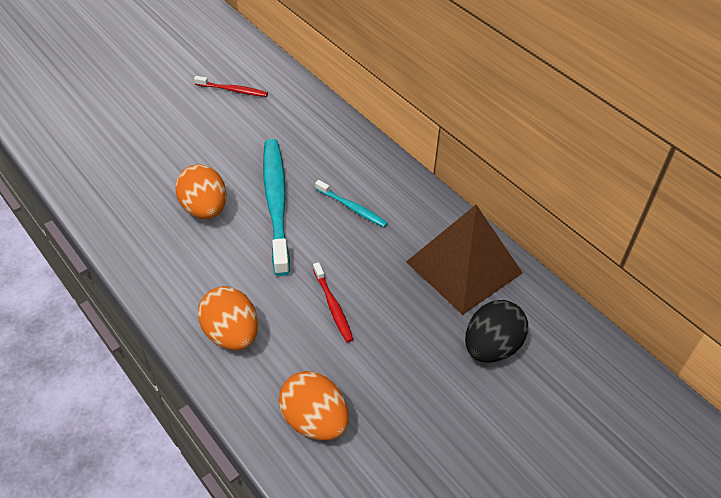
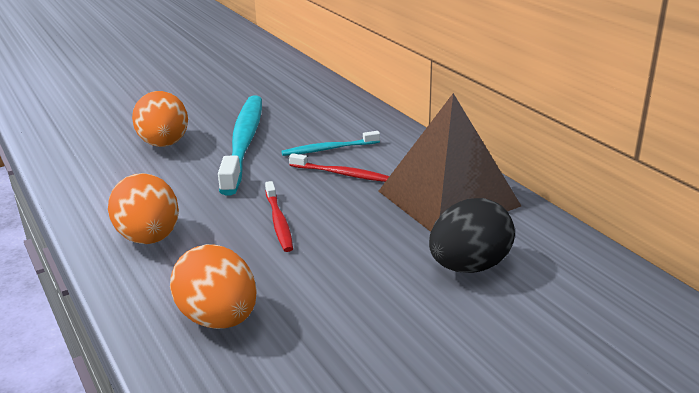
camera: 10 degrees right, 20 degrees down
red toothbrush [194,76,268,97] -> red toothbrush moved to [289,153,389,182]
turquoise toothbrush [315,180,388,227] -> turquoise toothbrush turned 120 degrees clockwise [281,131,380,156]

